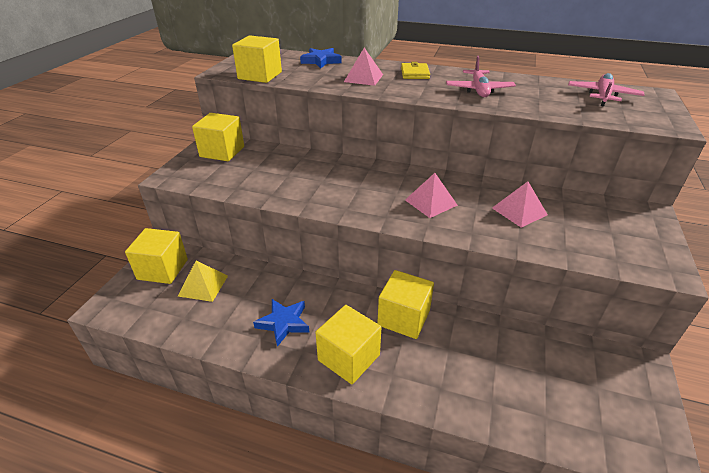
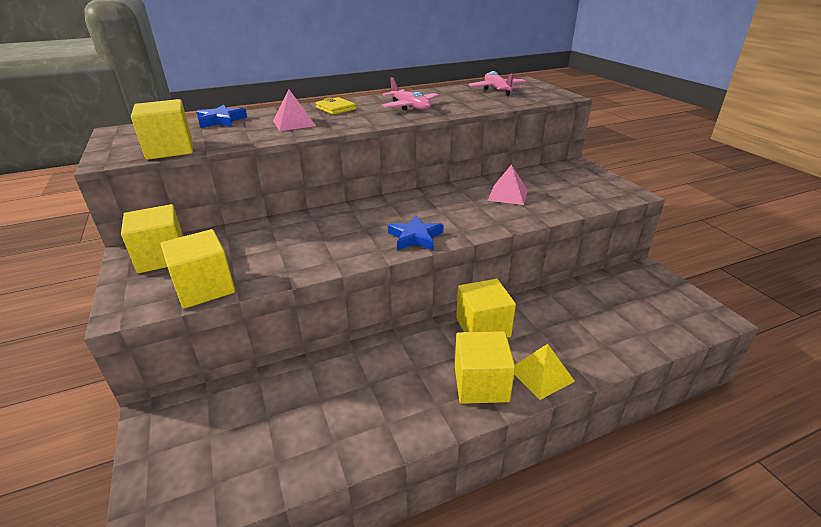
camera: 40 degrees left, 5 degrees down
yellow cube [125,228,188,284] -> yellow cube moved to [161,229,235,309]
yellow pyramid [178,261,228,302] -> yellow pyramid moved to [514,344,575,400]
blue star [253,299,310,347] -> blue star moved to [388,215,444,250]
pink pyramid [405,173,458,218] -> none

